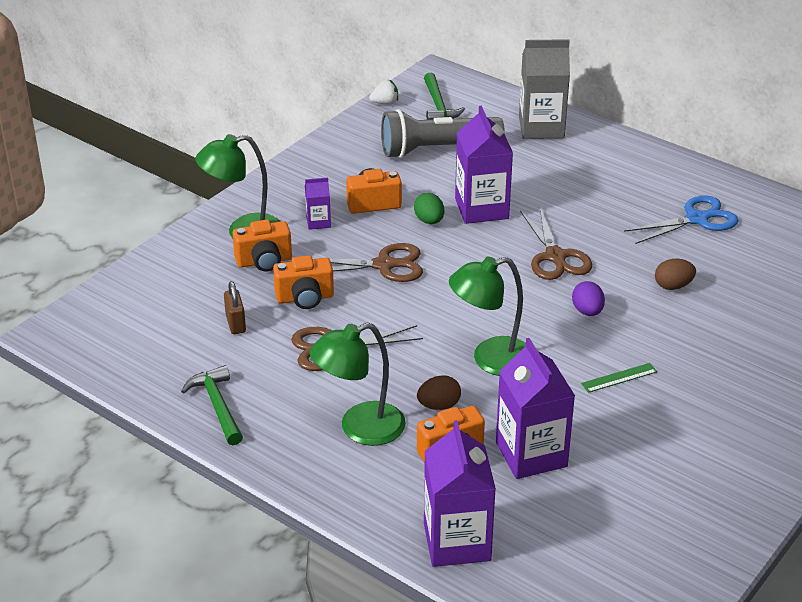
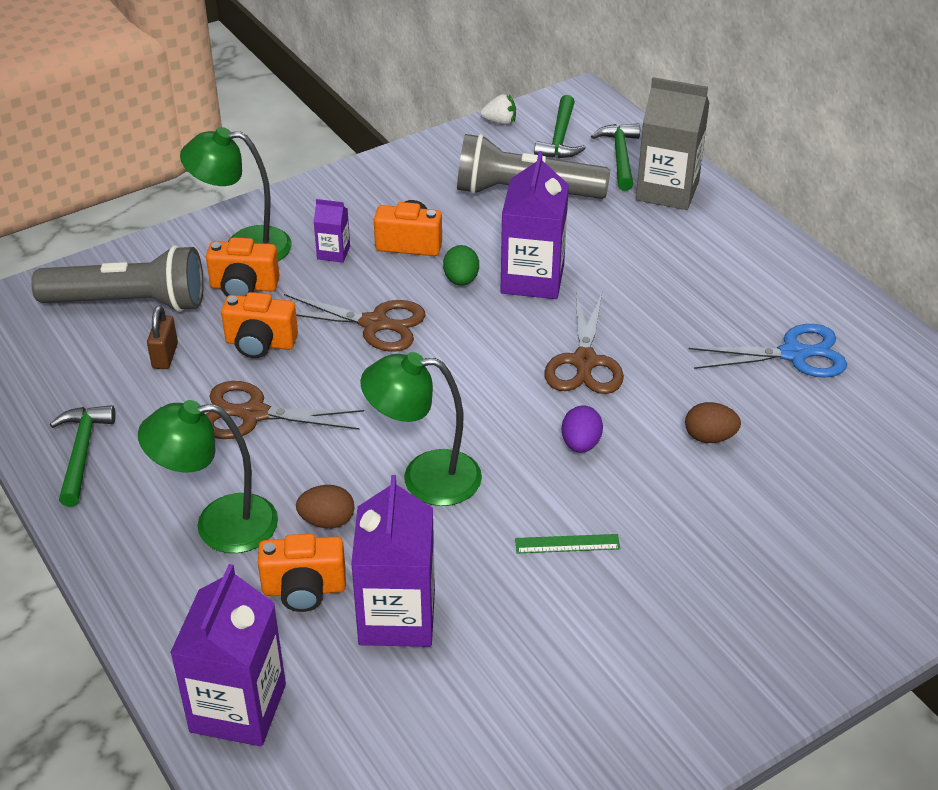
camera: 20 degrees right, 5 degrees up
none -> grey flashlight [31,245,204,312]
none -> green hammer [591,123,640,191]

